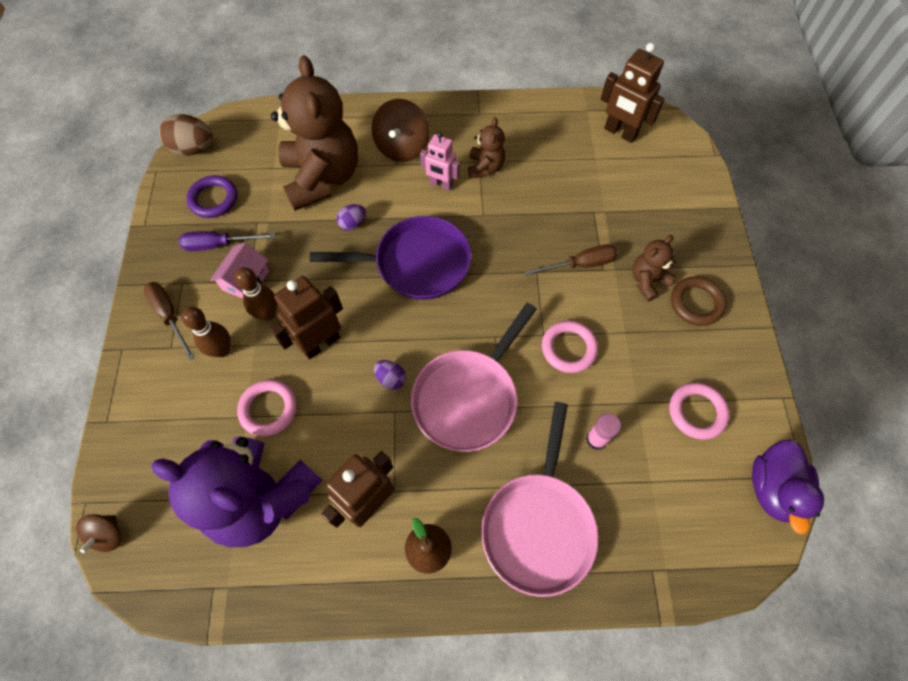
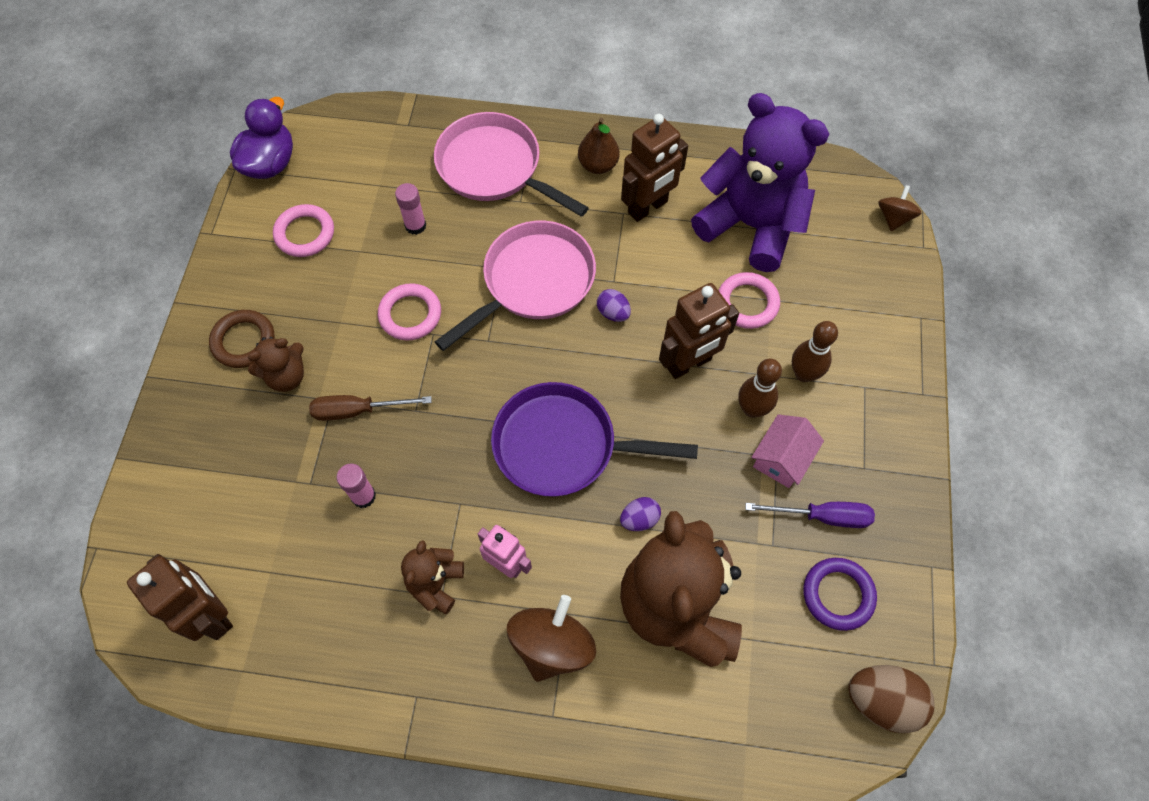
camera: 170 degrees left, 0 degrees up
brown screwdriver [144,282,195,360] -> none
pink pan [481,402,599,597] -> pink pan turned 75 degrees counterclockwise [434,112,589,217]
none -> pink glue stick [336,464,376,508]

